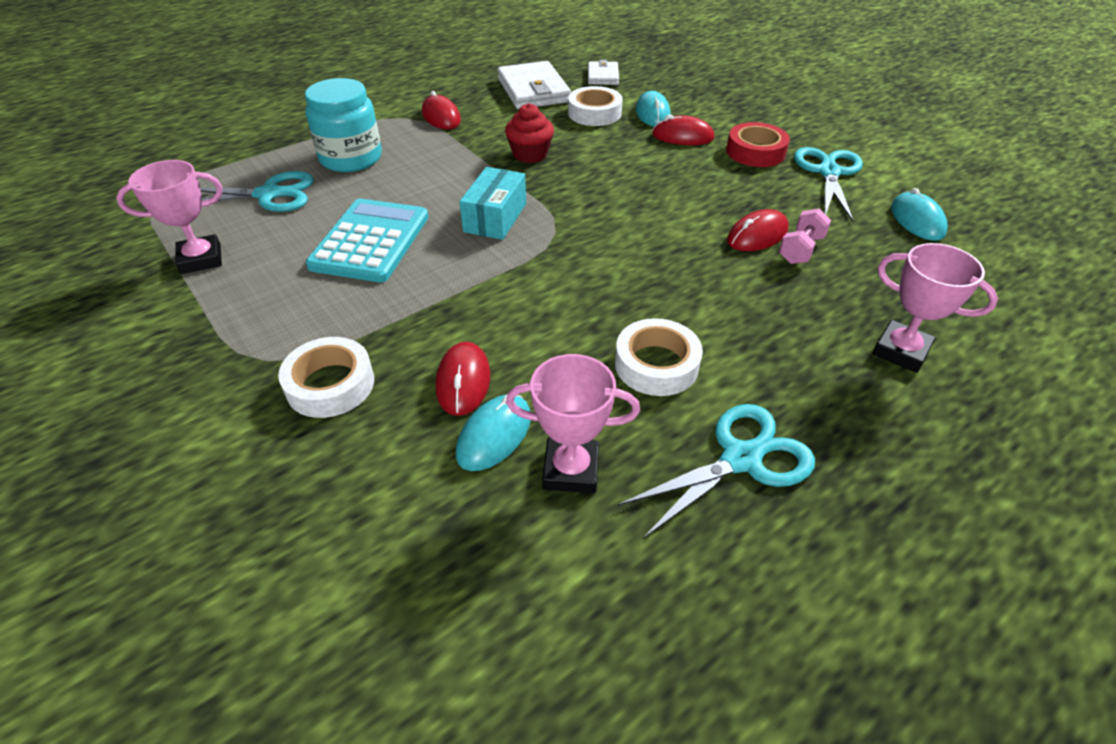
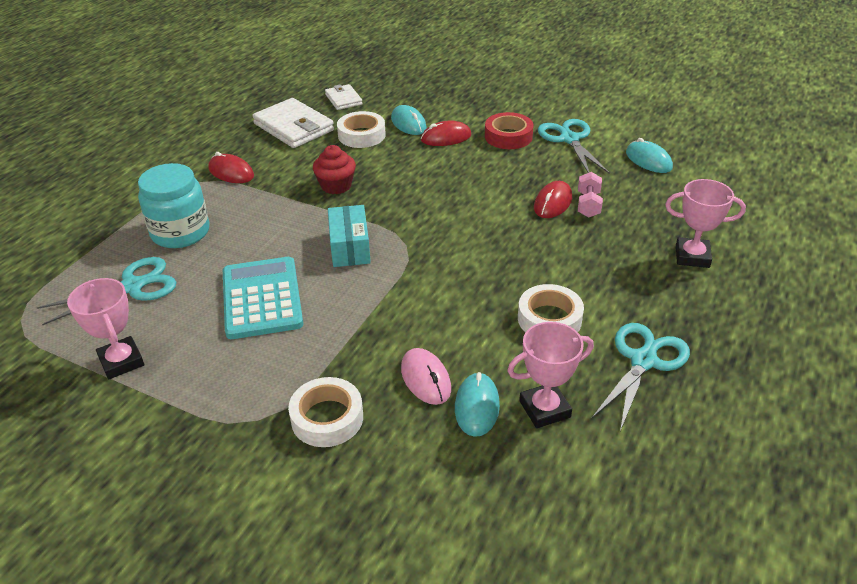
camera: 25 degrees left, 5 degrees down
pink trophy [116,160,223,274] -> pink trophy turned 75 degrees counterclockwise [67,278,144,379]
red mouse [436,342,490,416] -> pink mouse [401,348,451,405]

